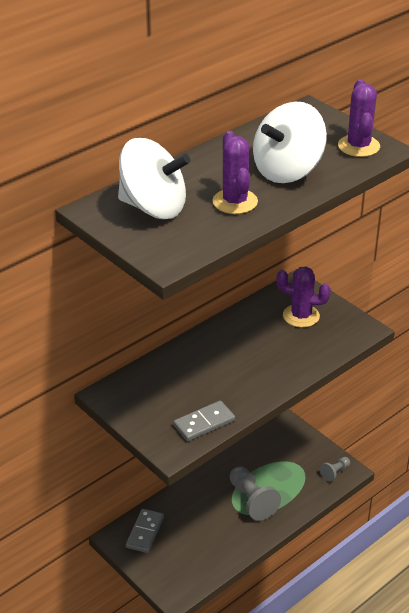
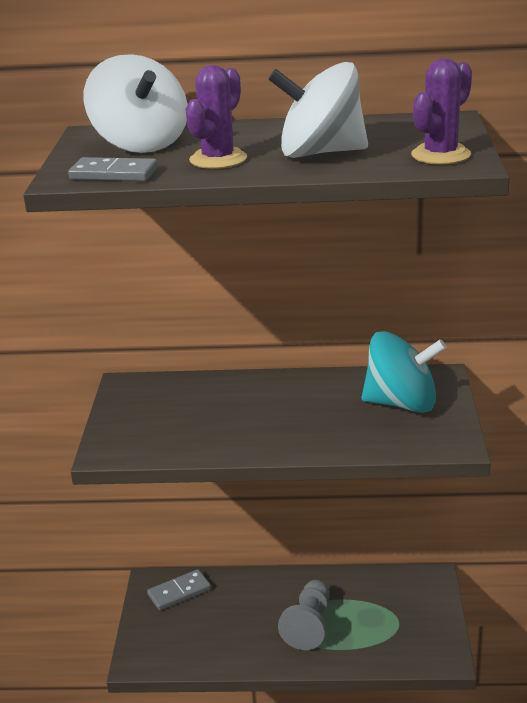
camera: 45 degrees right, 10 degrees down
grey domino [173,400,235,441] -> grey domino moved to [68,157,158,181]
purple cactus [276,267,331,328] -> turquoise spinning top [362,331,447,413]
grey pawn [320,457,350,482] -> none

